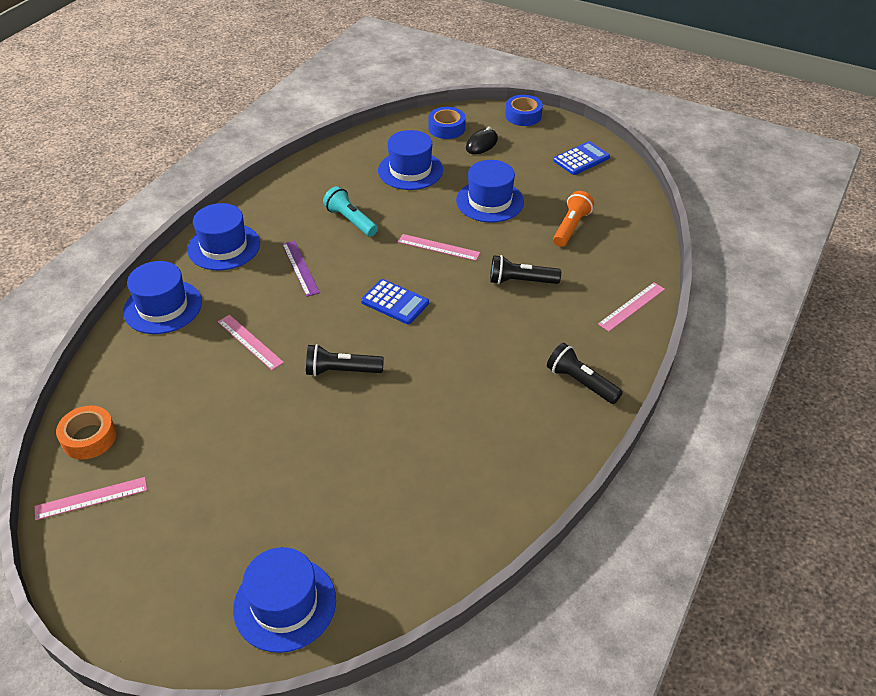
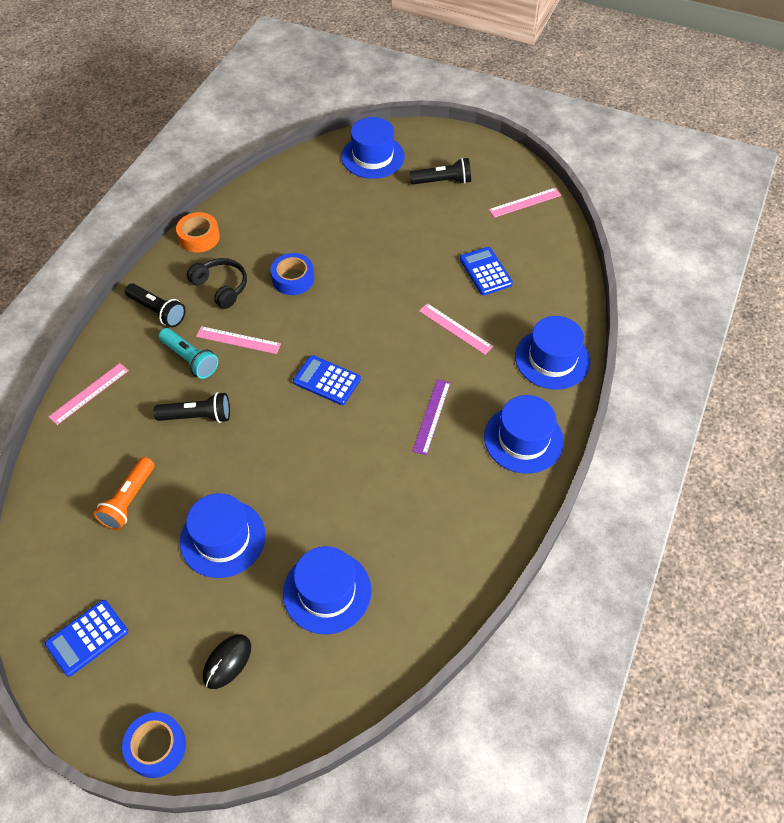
camera: 175 degrees right, 10 degrees up
orange tape [56,406,116,460] -> orange tape moved to [176,212,220,253]
purple ruler [282,241,320,297] -> purple ruler turned 45 degrees clockwise [412,379,451,455]
black flashlight [306,344,384,376] -> black flashlight moved to [410,158,471,184]
turquoise flashlight [323,186,378,237] -> turquoise flashlight moved to [159,328,218,379]
pink ruler [398,234,480,261] -> pink ruler moved to [196,326,281,354]
blue tape [428,107,466,139] -> blue tape moved to [271,253,314,295]
none -> black headphones [187,258,247,309]
none -> blue calculator [459,247,513,295]

